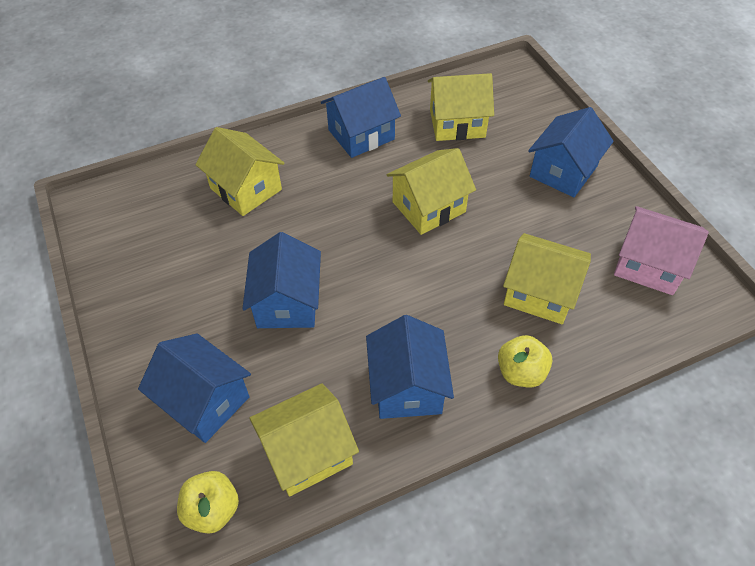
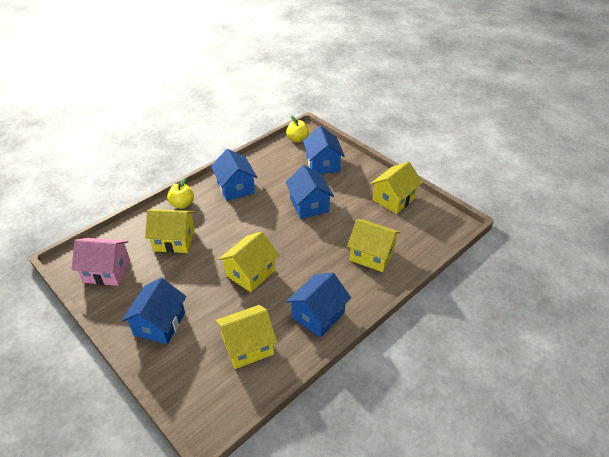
camera: 160 degrees right, 10 degrees down
blue house [138,334,251,443] -> blue house turned 60 degrees clockwise [303,126,345,174]
yellow house [250,383,359,497] -> yellow house moved to [370,162,422,214]

